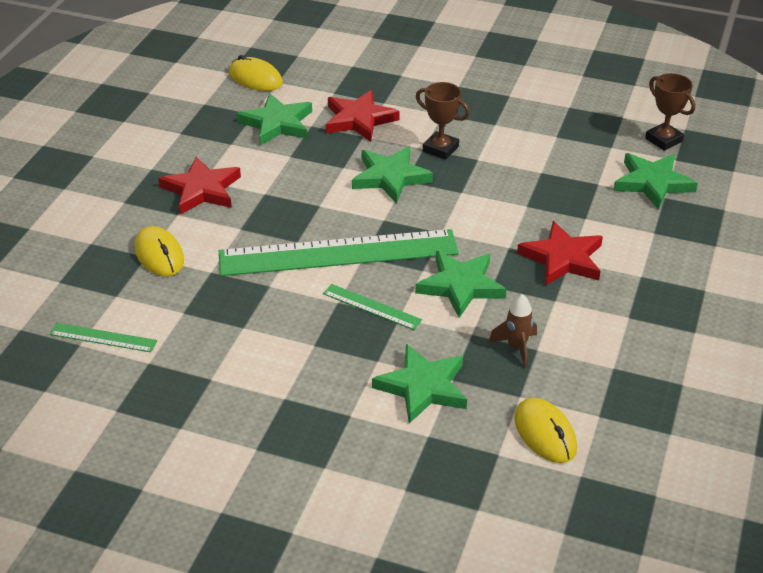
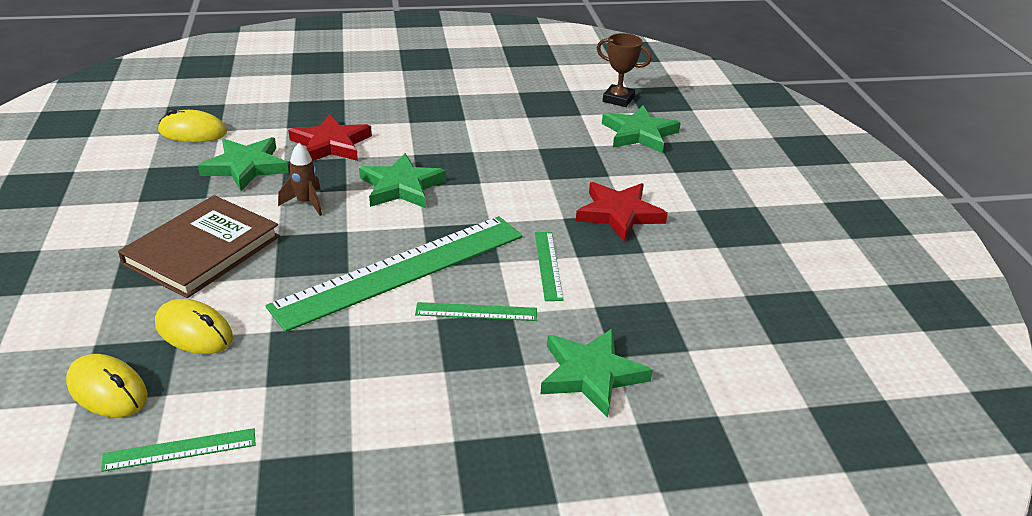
camera: 30 degrees left, 5 degrees down
red star [158,156,241,215] -> brown book [118,195,280,298]
brown trophy [416,82,470,160] -> none
green star [416,251,506,318] -> green ruler [535,232,564,301]
brown rocket [489,294,537,368] -> brown rocket moved to [278,143,322,216]
yellow mouse [514,398,577,463] -> yellow mouse moved to [66,354,147,417]

